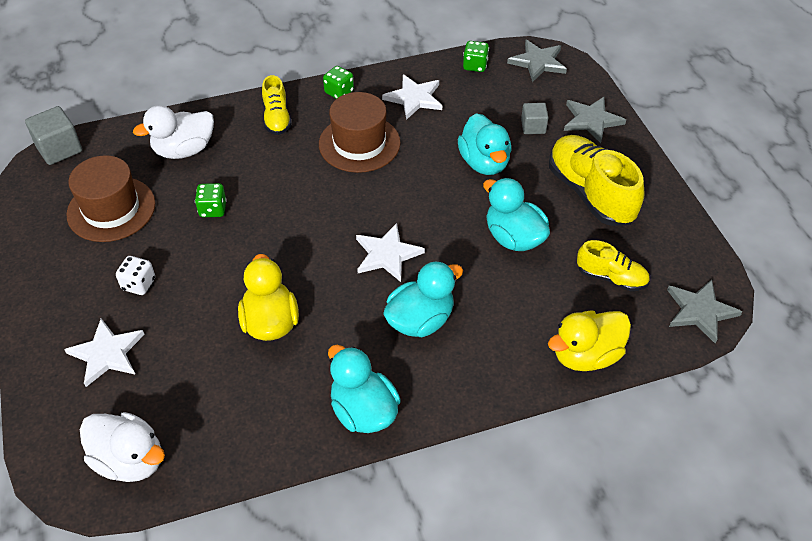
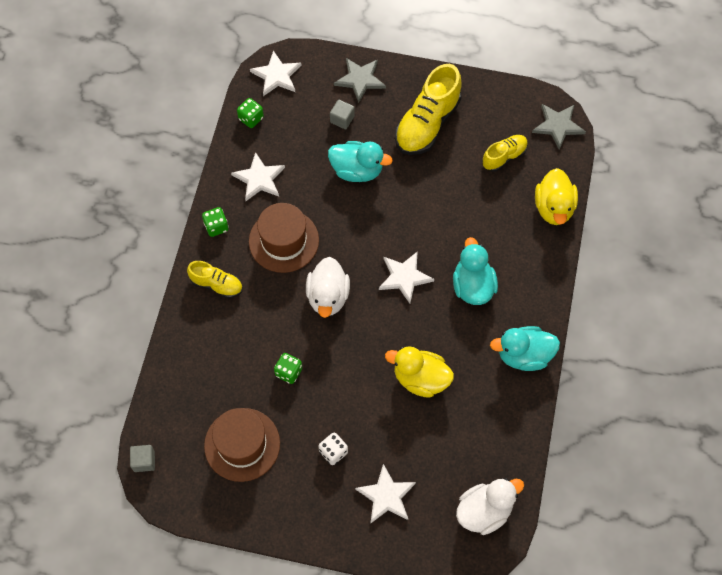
camera: 60 degrees left, 15 degrees up
grey cube [25,106,82,165] -> grey cube [130,445,155,472], size x0.63
white duck [133,105,214,159] -> white duck moved to [306,257,350,318]
turquoise duck [483,178,550,251] -> none
grey star [507,40,567,82] -> white star [250,50,302,96]
yellow shoe [549,135,645,226] -> yellow shoe turned 60 degrees counterclockwise [395,64,462,155]

